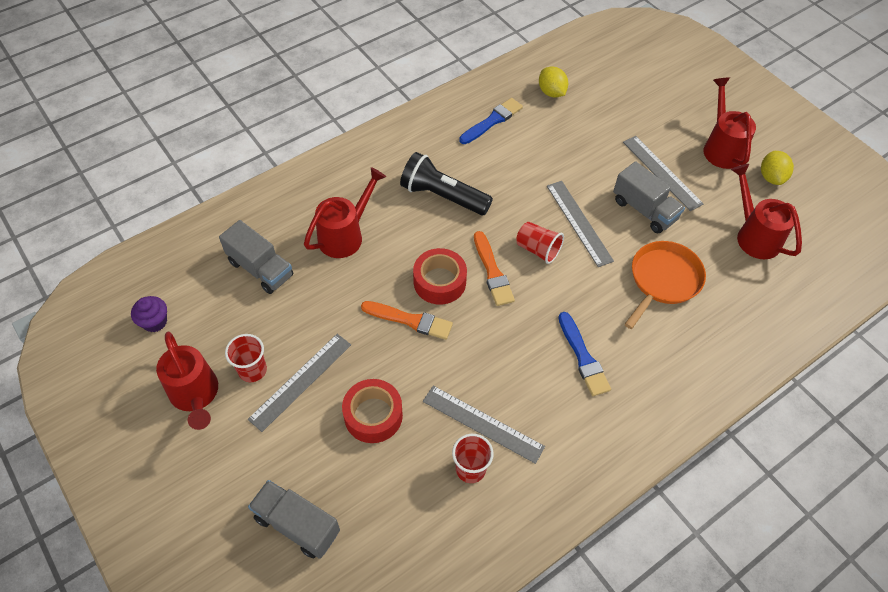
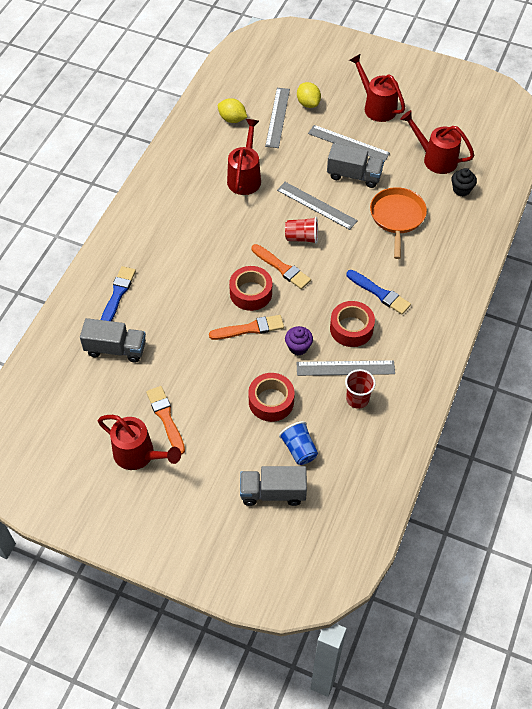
camera: 30 degrees left, 0 degrees up
purple cupcake [131,296,167,332] -> purple cupcake moved to [285,326,313,355]
red cup [225,334,267,382] -> orange brush [146,386,185,455]
grey ruler [248,334,351,432] -> grey ruler moved to [265,88,290,148]
red watering can [304,167,386,258] -> red watering can moved to [227,119,261,195]
black flashlight [400,152,493,215] -> none
blue brush [459,98,523,144] -> blue brush moved to [101,266,136,321]
yellow lemon [761,151,794,185] -> yellow lemon moved to [297,82,321,108]
none -> blue cup [279,421,318,465]
none -> red tape [330,301,375,347]
none -> black cupcake [451,168,477,196]

